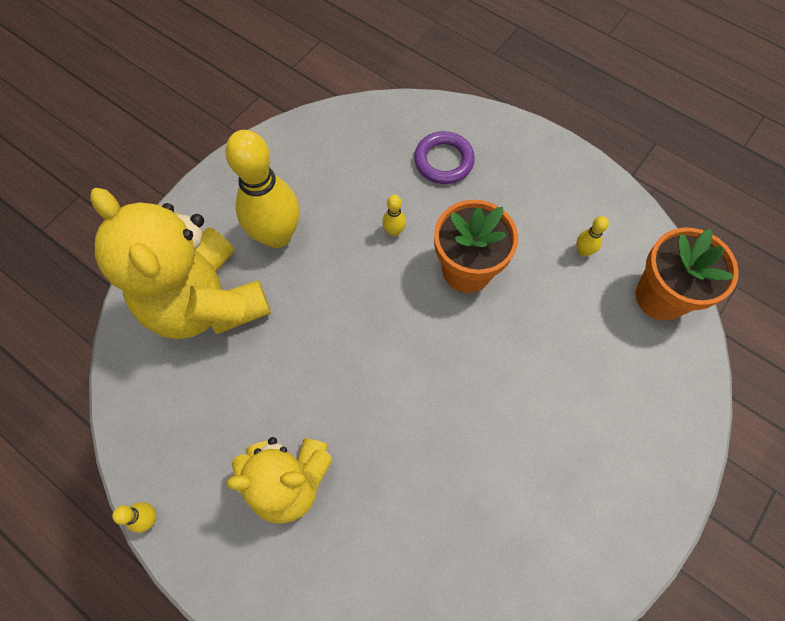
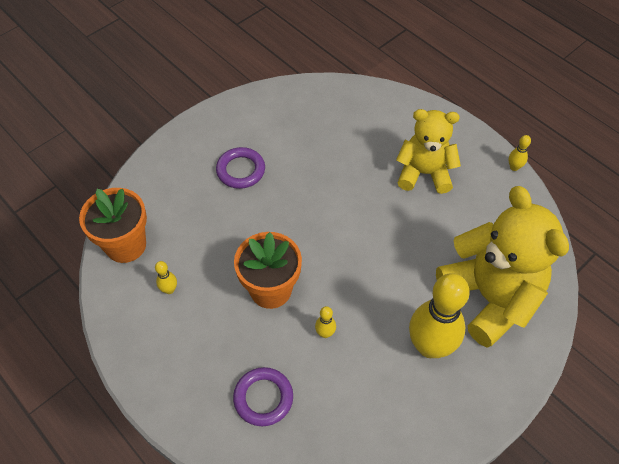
camera: 170 degrees left, 10 degrees down
none -> purple ring [216,147,265,189]

